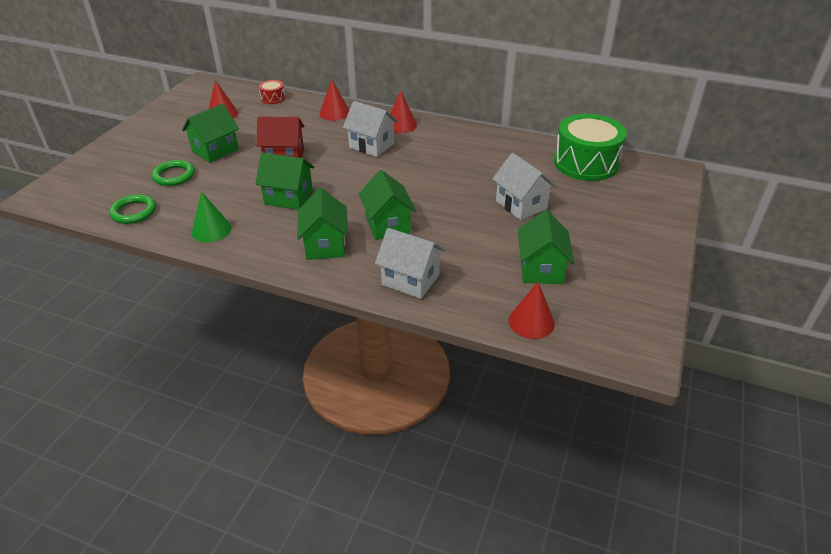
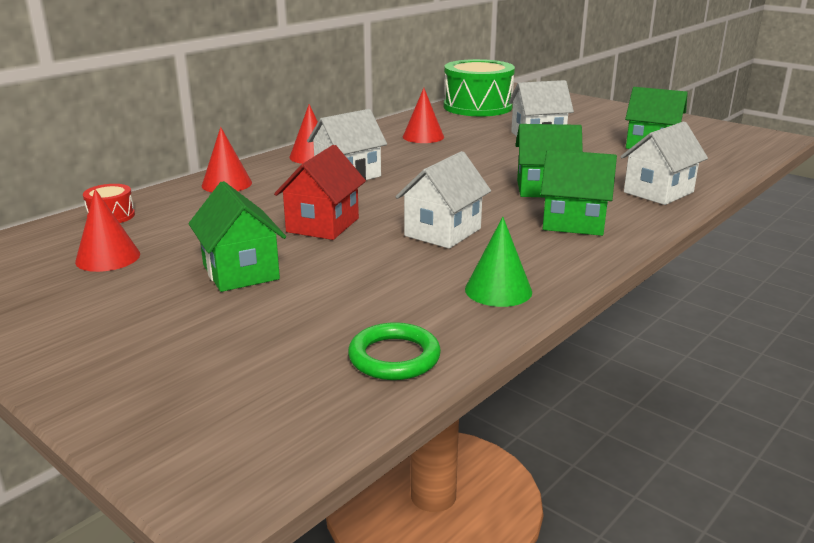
camera: 70 degrees left, 15 degrees down
green ring [152,160,195,186] -> none
green house [255,153,314,210] -> white house [396,151,491,249]
red cone [508,282,555,339] -> red cone moved to [403,88,444,143]

